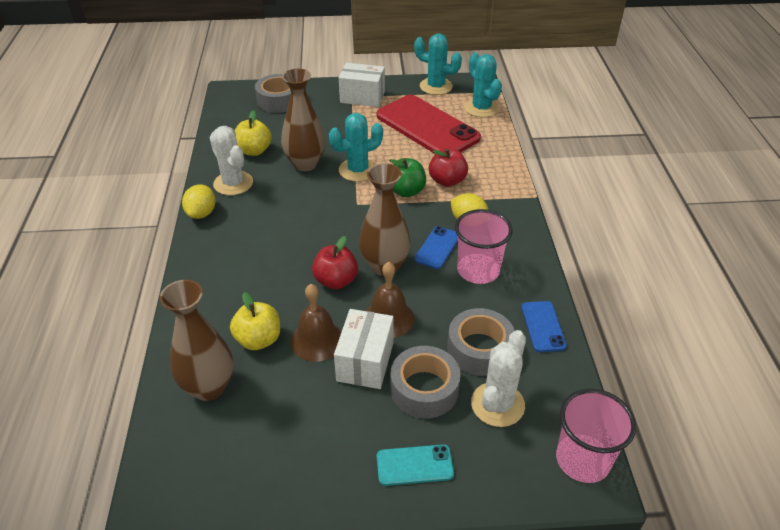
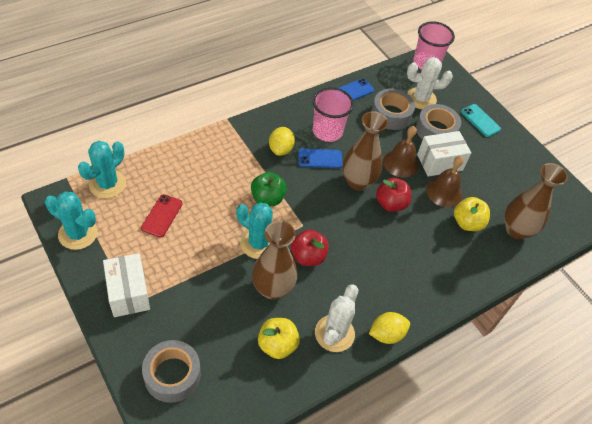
camera: 125 degrees left, 10 degrees up
red phone [377,95,481,154] -> red phone [141,194,183,238], size x0.44
turquoise cactus [414,34,462,95] -> turquoise cactus turned 60 degrees counterclockwise [45,191,98,250]
red apple [429,148,468,187] -> red apple moved to [291,229,329,266]

